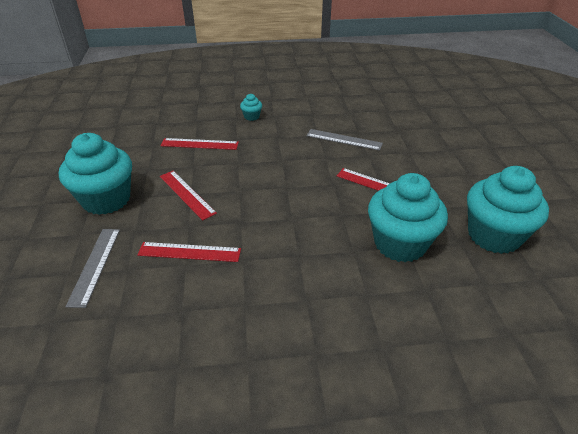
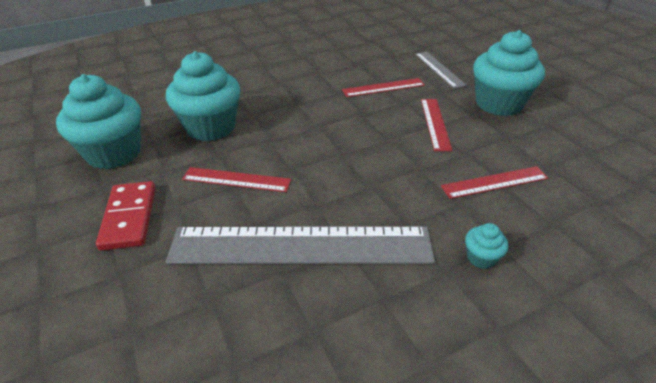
camera: 160 degrees right, 0 degrees up
red ruler [160,171,217,221] -> red ruler turned 60 degrees clockwise [421,99,453,151]
grey ruler [306,129,383,151] -> grey ruler [166,227,435,264], size x2.05
none -> red domino [96,181,156,251]

